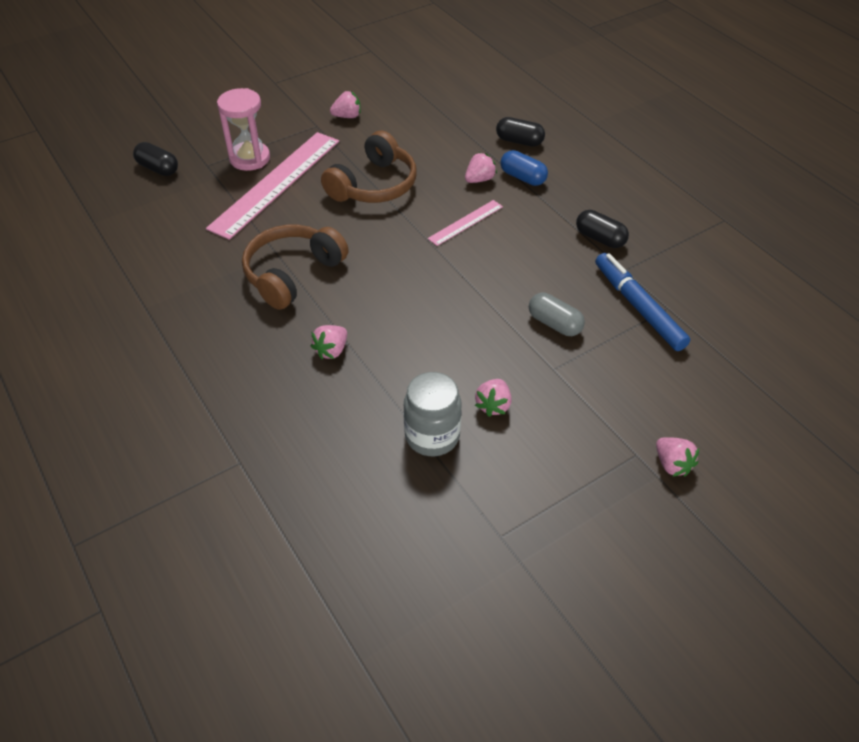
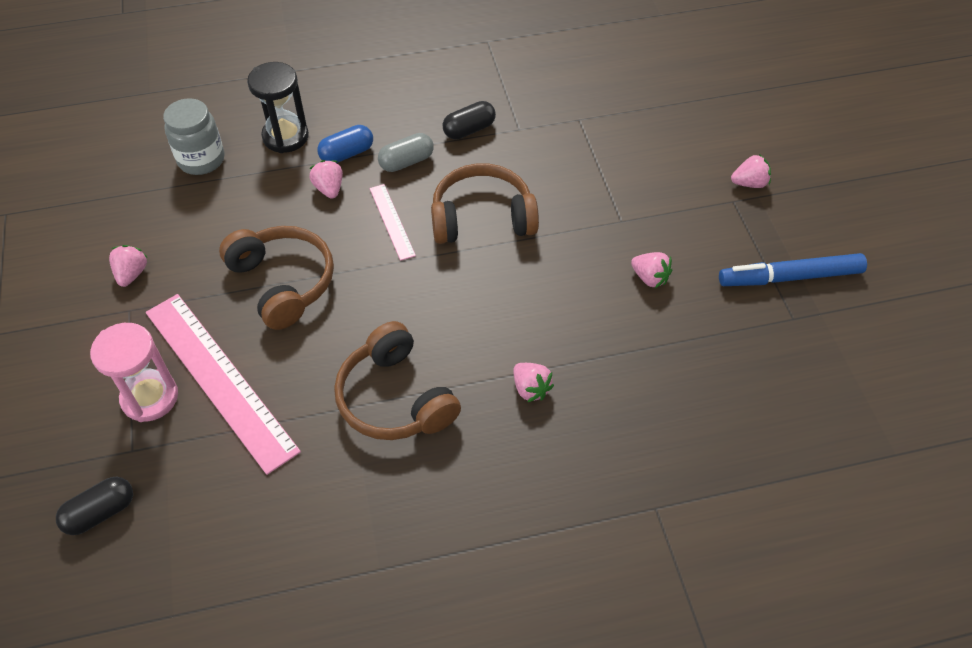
camera: 70 degrees left, 5 degrees up
grey jar [404,372,462,456] -> grey jar moved to [163,98,225,175]
black capsule [496,117,545,146] -> black hourglass [247,62,309,153]
grey capsule [529,293,585,336] -> grey capsule moved to [378,133,434,172]
blue marker [595,253,690,351] -> blue marker moved to [719,253,867,286]
none -> brown headphones [431,163,539,244]

